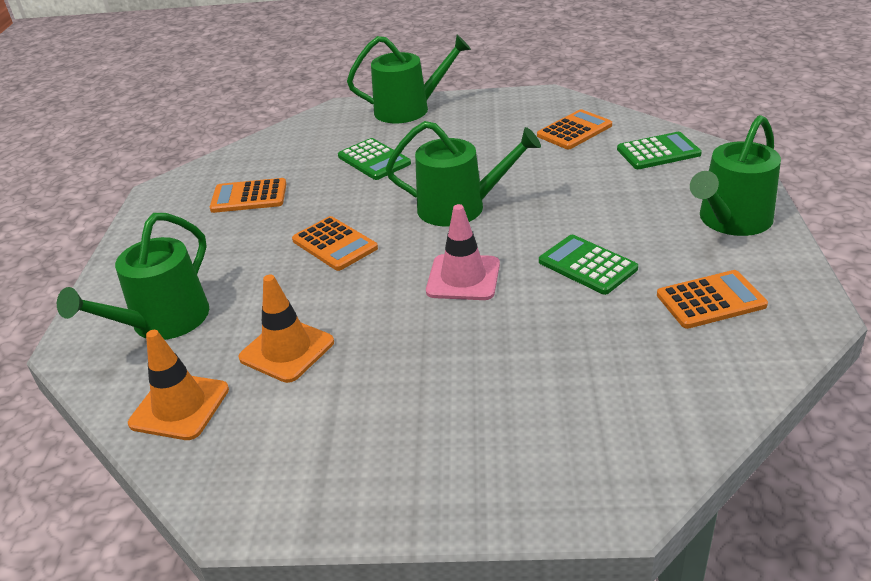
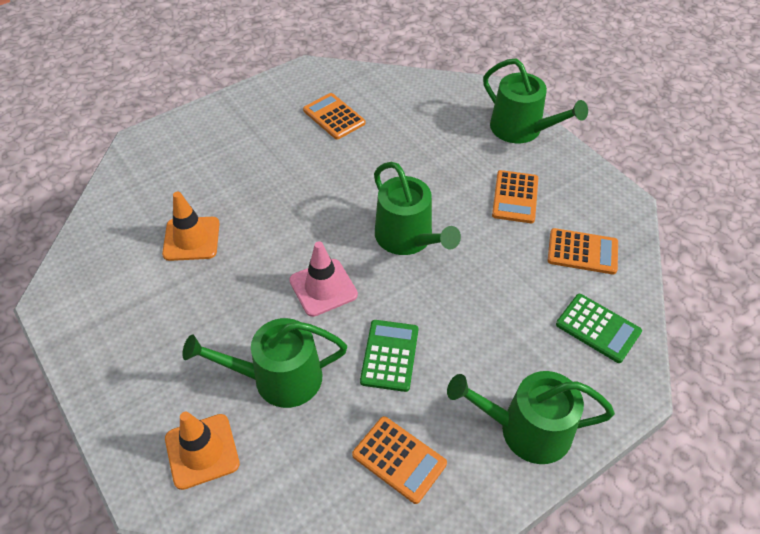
camera: 50 degrees right, 15 degrees up
green watering can [57,213,209,340] -> green watering can moved to [182,318,347,408]
orange traffic cone [128,330,229,440] -> orange traffic cone moved to [165,412,240,490]
orange calculator [292,216,378,271] -> orange calculator moved to [492,170,538,223]
green calculator [338,138,411,180] -> none

